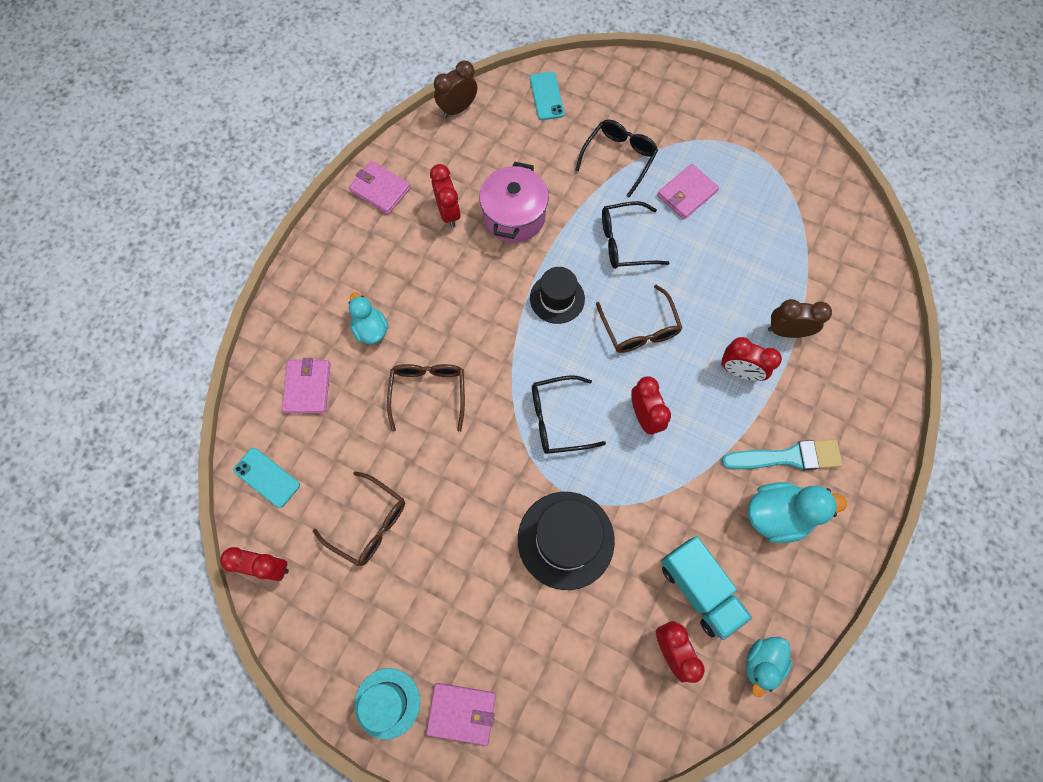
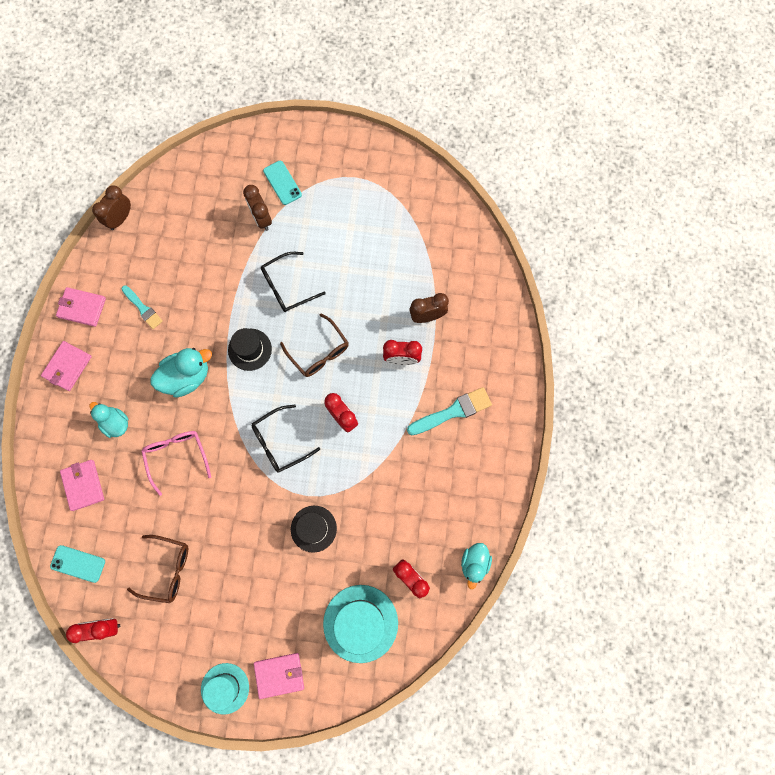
camera: 20 degrees left, 5 degrees up
brown glasses [387,364,465,432] -> pink glasses [142,431,211,496]
red clock [430,164,461,227] -> turquoise brush [122,285,163,329]
pink pot [479,162,549,243] -> none
black hat [518,492,615,590] -> black hat [291,506,337,552], size x0.63
turquoise phone [530,72,564,120] -> turquoise phone moved to [263,161,302,205]
black glasses [575,119,658,197] -> brown clock [243,185,272,231]
pink wallet [657,164,719,219] -> pink wallet moved to [41,341,92,391]
turquoise truck [661,536,752,640] -> none
turquoise duck [748,482,847,543] -> turquoise duck moved to [150,348,212,397]
none -> turquoise hat [323,585,398,663]

